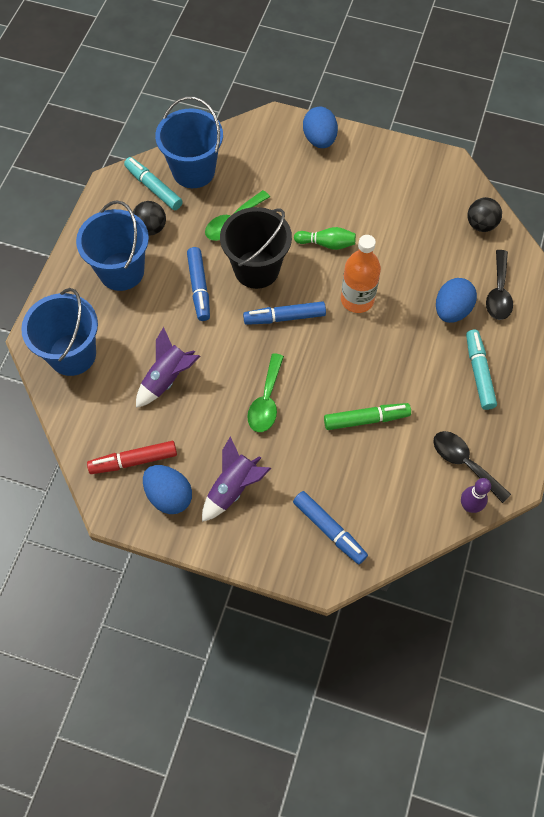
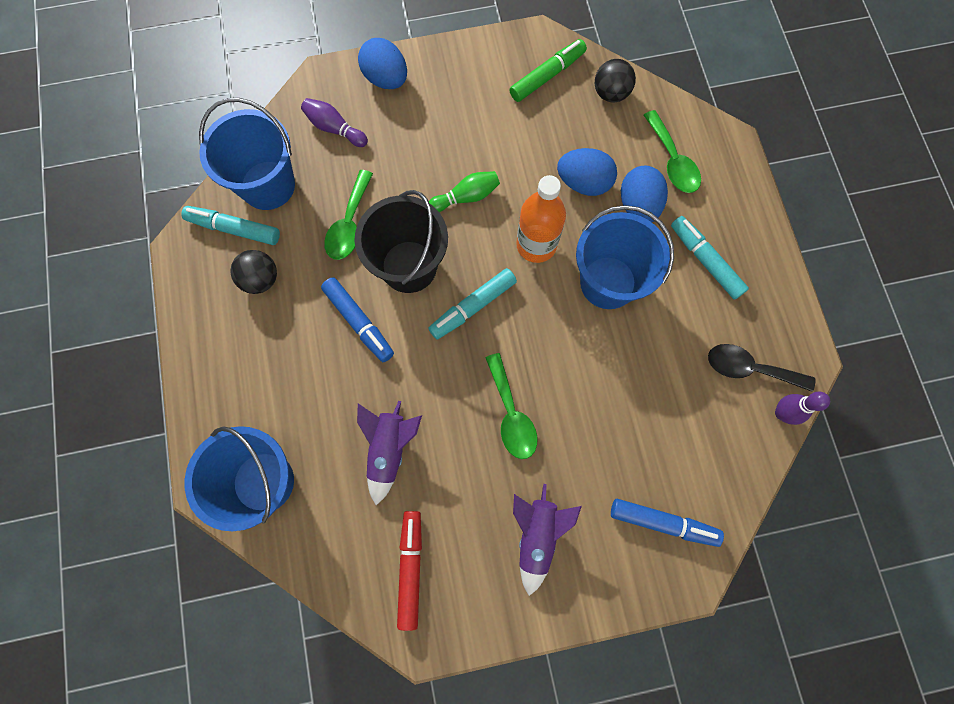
camera: 30 degrees left, 10 degrees up
blue bucket [76,200,149,291] -> blue bucket moved to [576,205,674,309]
red marker [87,441,177,474] -> red marker turned 135 degrees clockwise [397,511,422,631]
blue egg [143,465,192,514] -> blue egg moved to [557,148,617,196]
blue marker [243,301,326,325] -> turquoise marker [428,268,517,339]
green marker [324,403,411,430] -> green marker moved to [509,39,587,102]
black spoon [486,250,513,320] -> green spoon [644,110,701,193]
none -> purple bowling pin [301,98,368,147]

